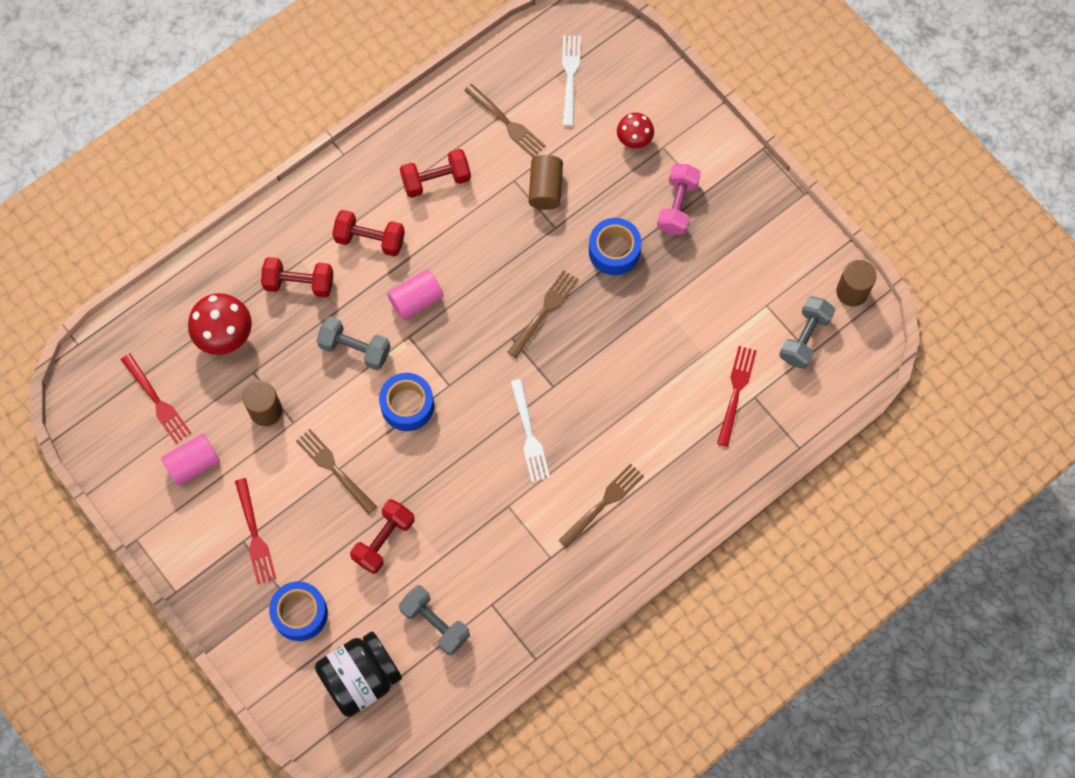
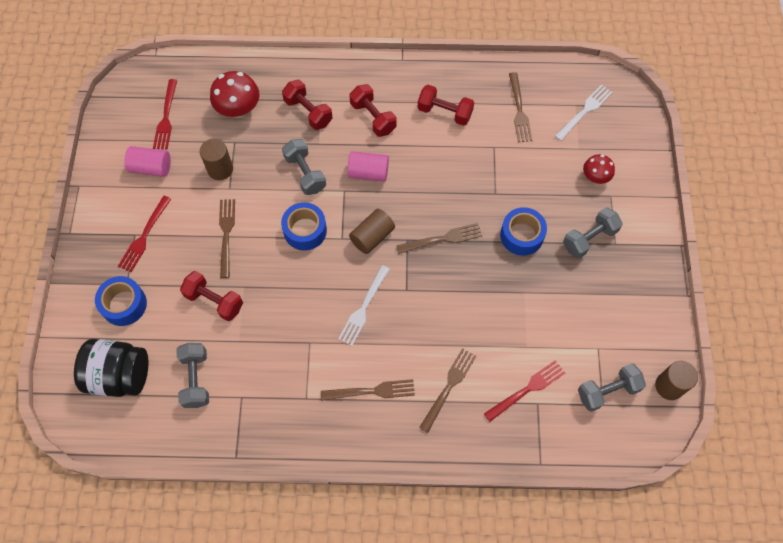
camera: 40 degrees right, 5 degrees down
red dumbbell [350,499,415,574] -> red dumbbell turned 45 degrees clockwise [180,271,243,321]
brown cylinder [529,155,563,210] -> brown cylinder moved to [349,209,395,254]
pink dumbbell [657,164,701,235] -> grey dumbbell [563,207,623,259]
none -> brown fork [419,348,476,433]

